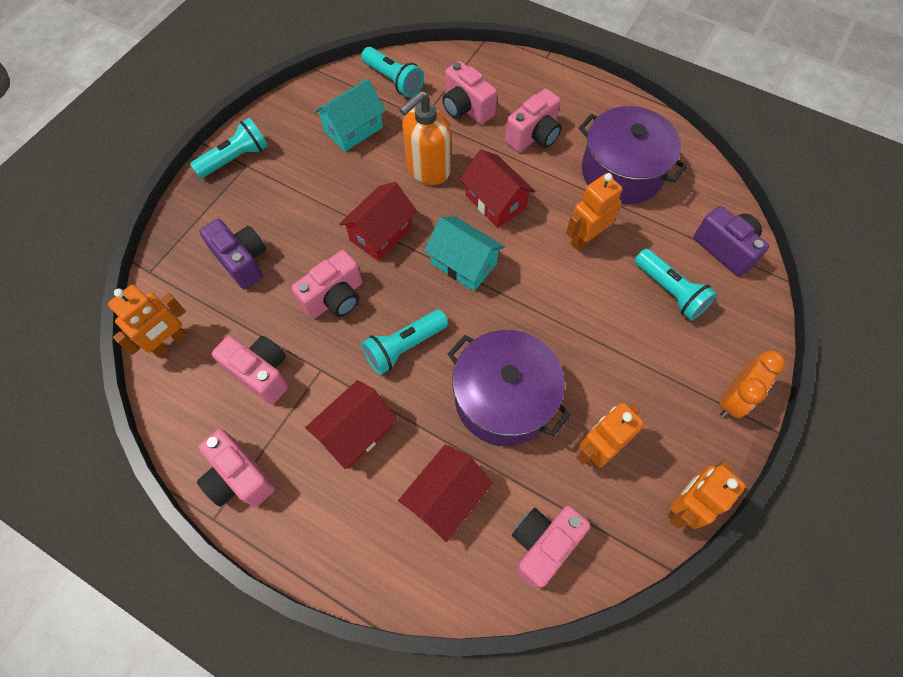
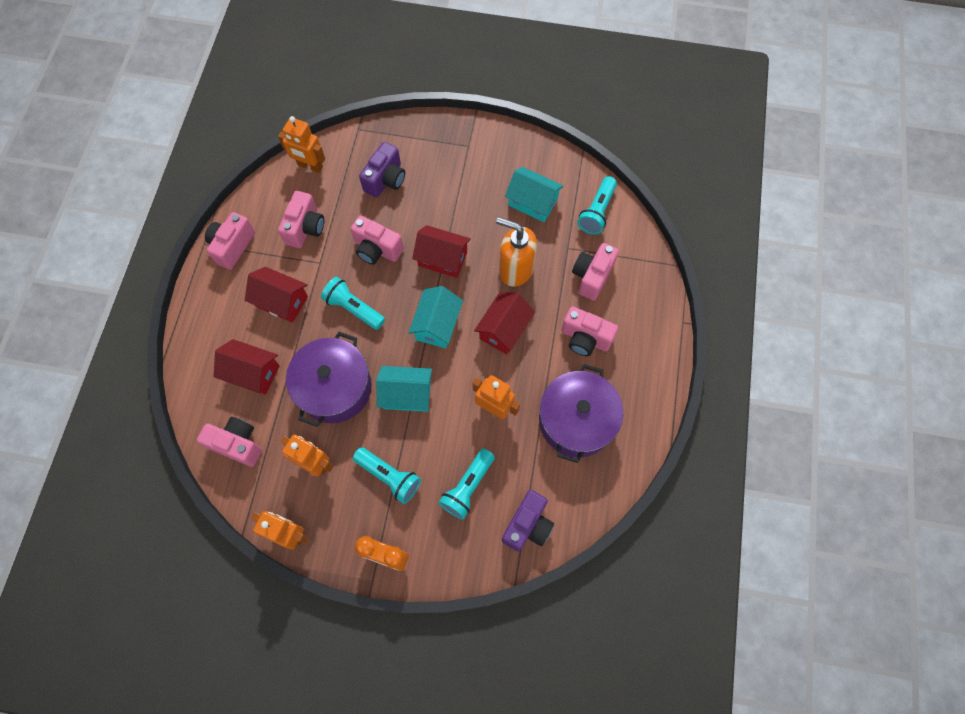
camera: 70 degrees right, 5 degrees up
turquoise flashlight [190,118,268,178] -> turquoise flashlight moved to [353,447,421,504]
none -> turquoise house [376,366,432,412]

